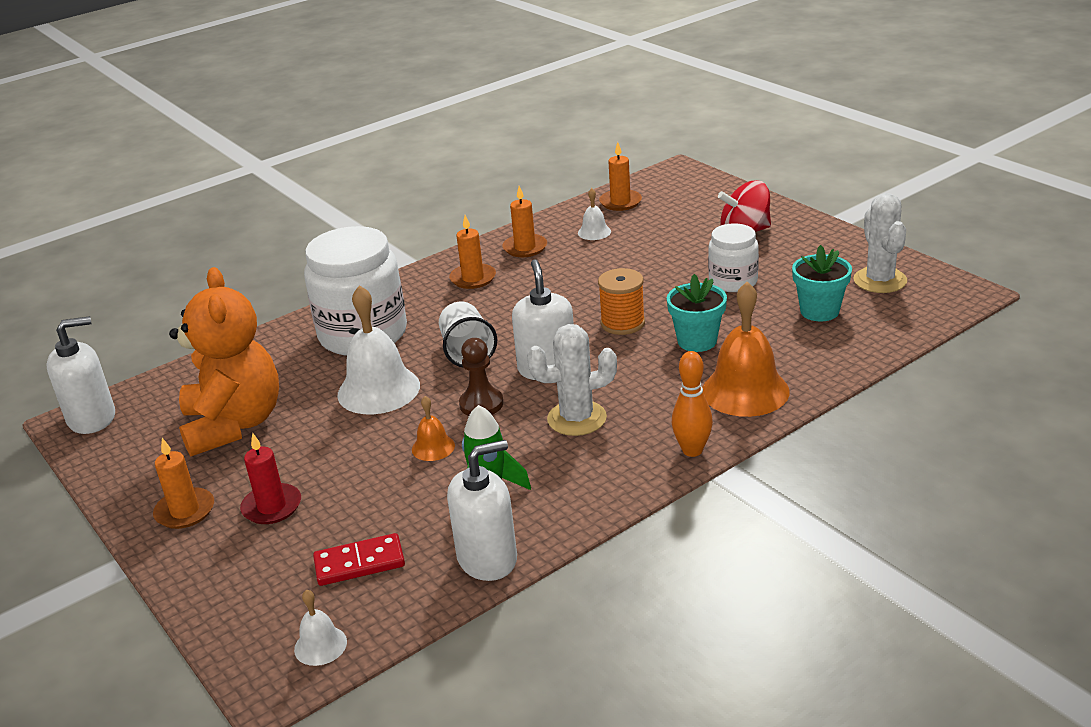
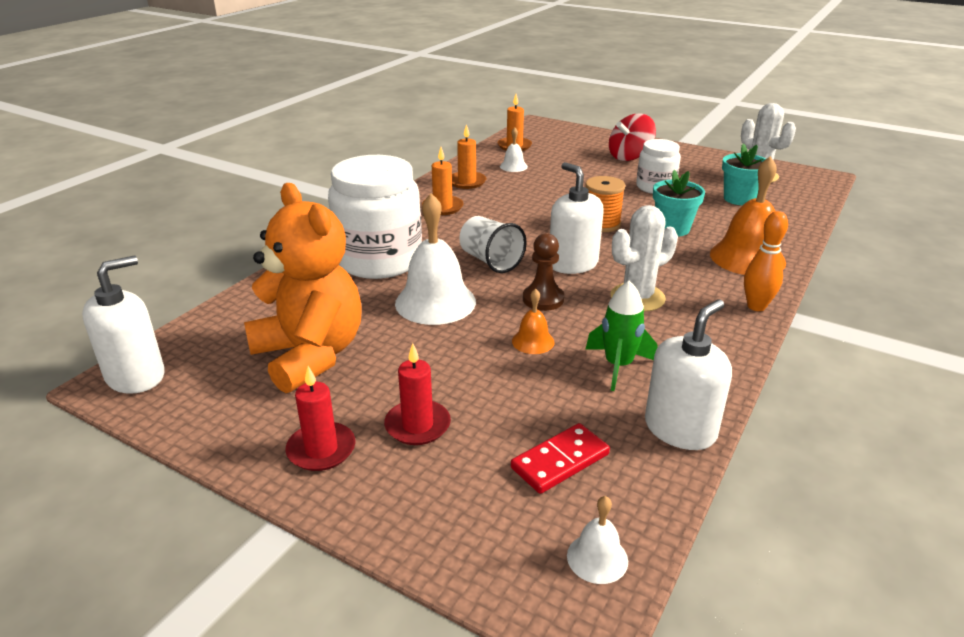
camera: 25 degrees left, 0 degrees up
orange candle [153,438,214,529] -> red candle [285,366,356,471]

